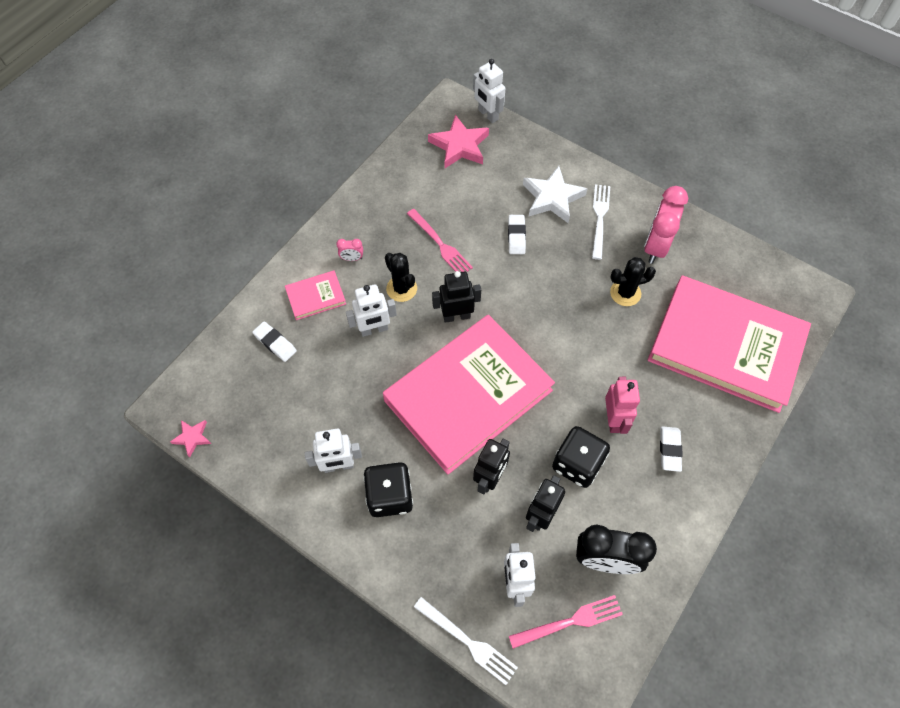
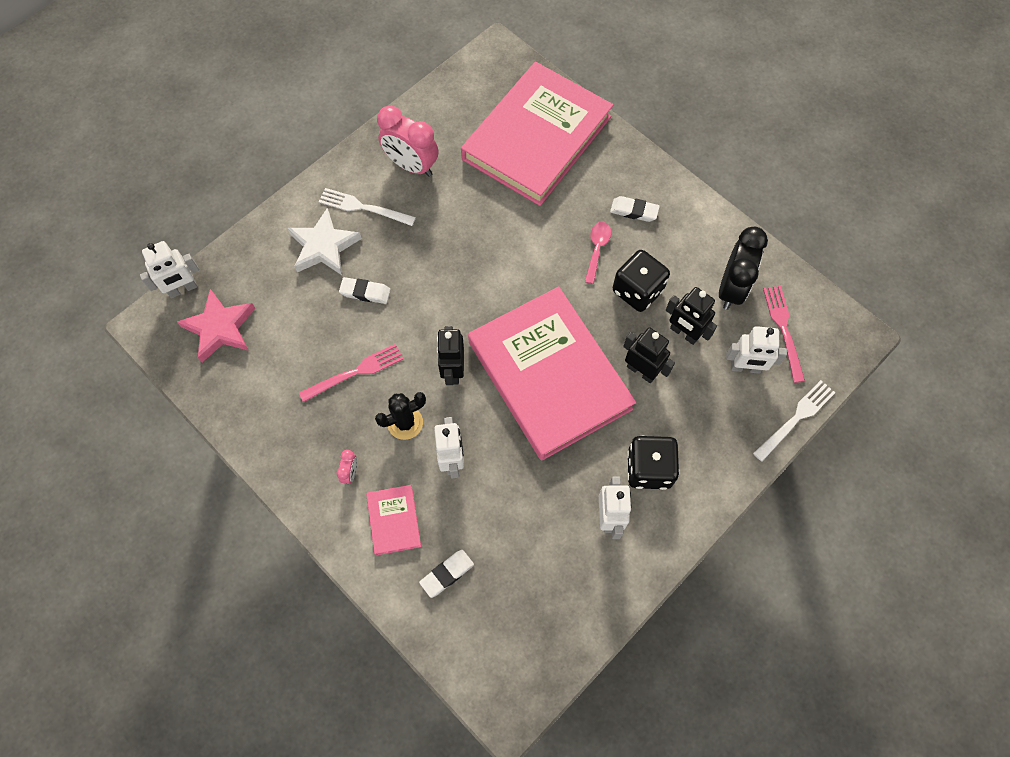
camera: 80 degrees left, 5 degrees up
pink star [170,420,211,457] -> none
pink robot [605,377,640,434] -> pink spoon [585,222,611,284]
black cactus [610,257,656,306] -> none

